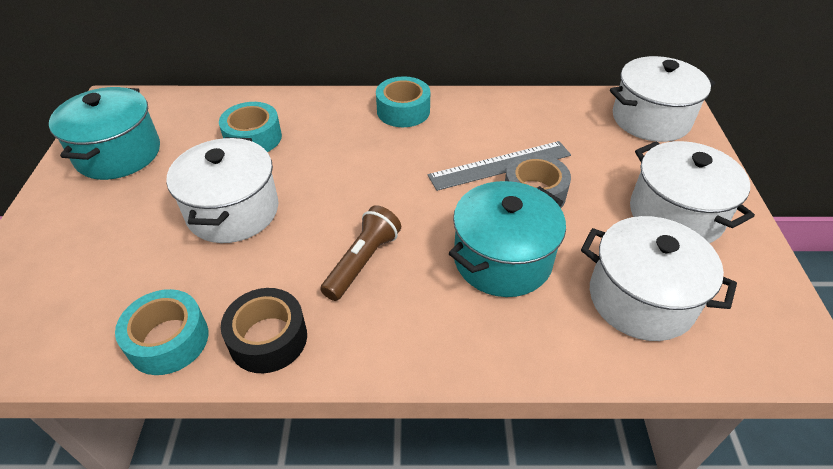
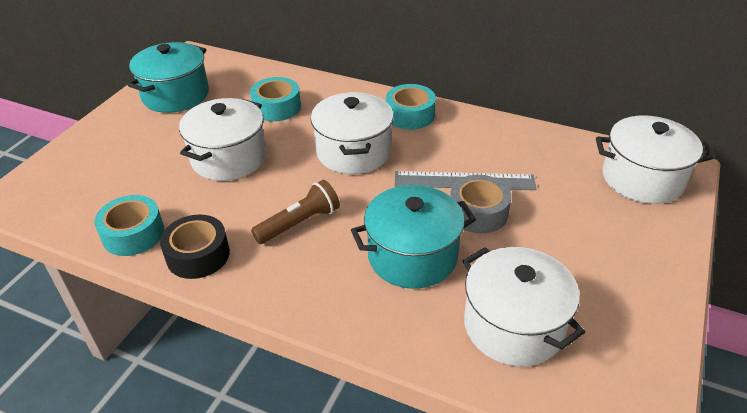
camera: 25 degrees right, 5 degrees down
white pot [630,141,755,243] -> white pot moved to [311,92,394,174]

